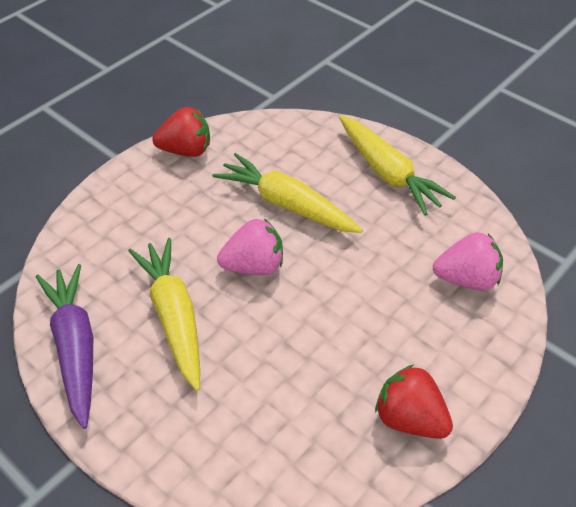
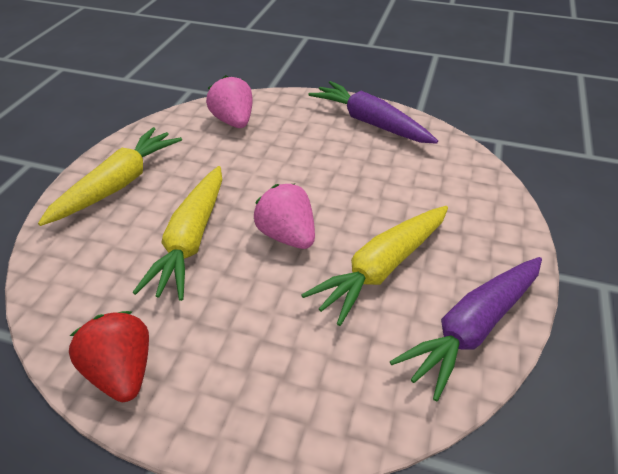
camera: 115 degrees left, 5 degrees down
red strawberry [375,364,453,439] -> purple carrot [309,81,438,144]

